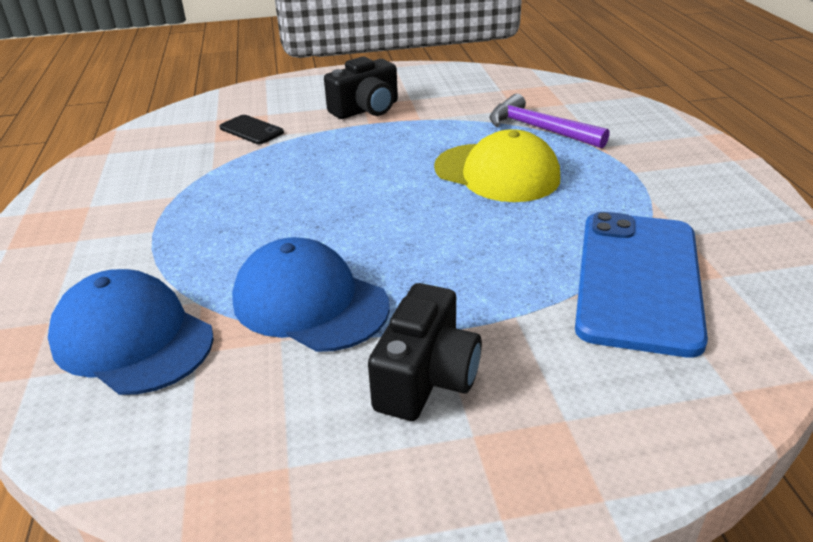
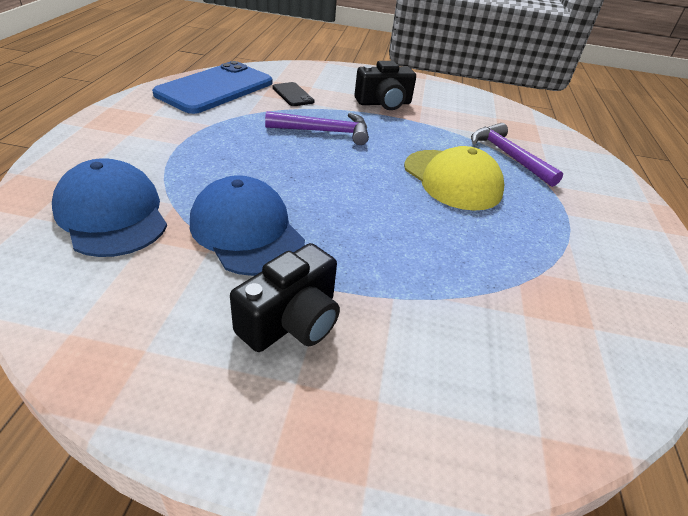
camera: 15 degrees right, 5 degrees up
blue phone [575,212,708,358] -> blue phone moved to [152,61,272,114]
none -> purple hammer [265,111,369,145]

